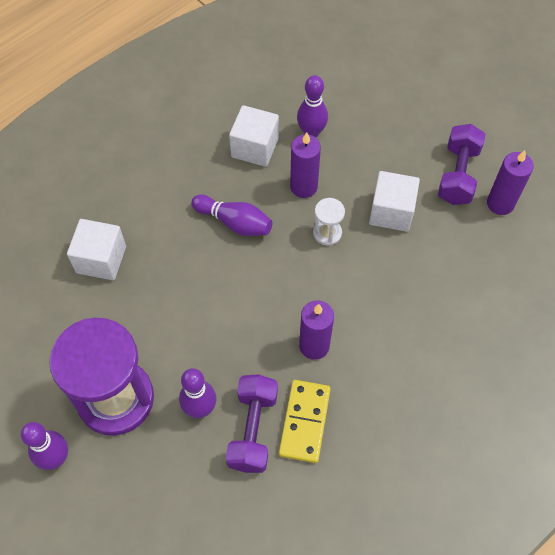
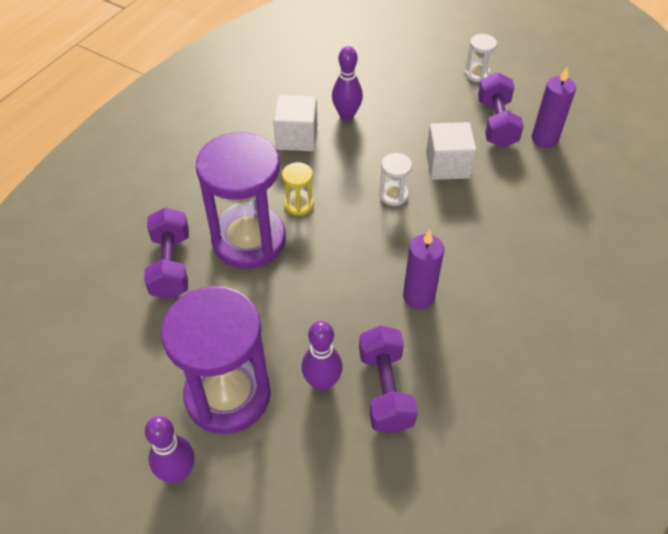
camera: 15 degrees left, 10 degrees down
white cube [67,219,126,280] -> purple dumbbell [144,207,189,299]
purple bowling pin [191,195,273,236] -> yellow hourglass [282,162,314,216]
yellow domino [279,380,331,463] -> none
purple candle [290,132,321,198] -> none
none -> purple hourglass [196,132,286,269]
none -> white hourglass [465,34,497,82]

